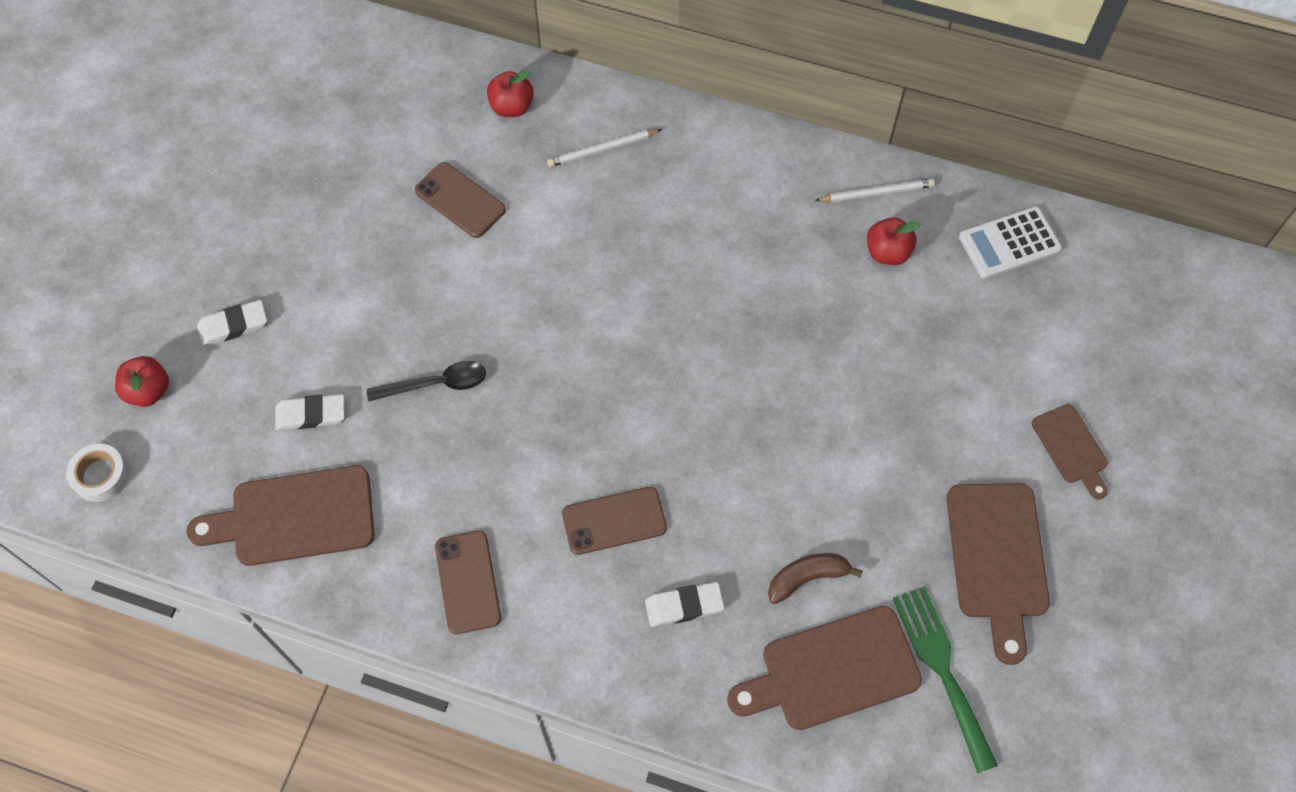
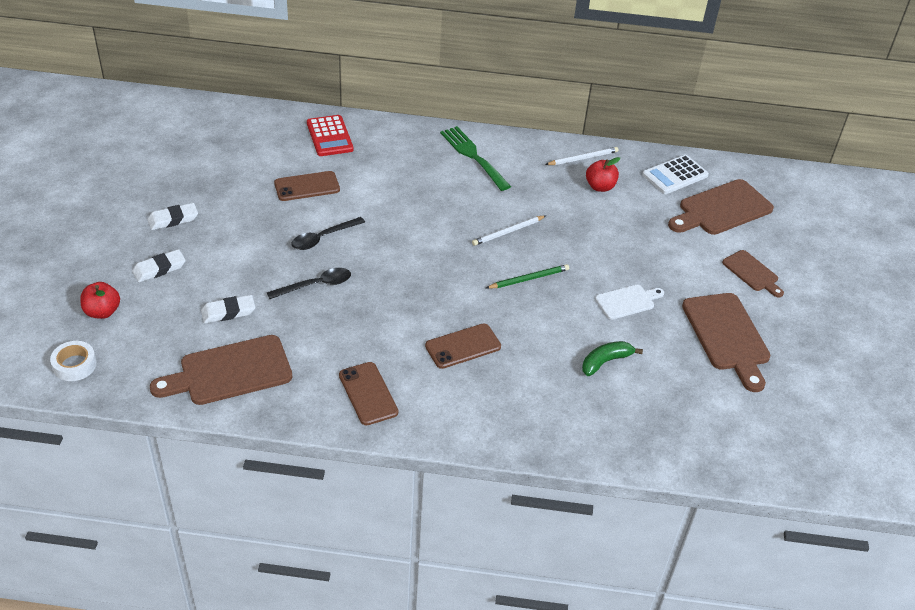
camera: 15 degrees left, 20 degrees down
brown phone [415,162,506,238] -> brown phone turned 45 degrees counterclockwise [274,171,340,201]
red apple [487,70,534,117] -> red calculator [307,115,354,156]
white pencil [547,129,662,167] -> white pencil moved to [472,215,545,246]
white eraser [645,582,724,627] -> white eraser moved to [147,203,198,230]
brown cutting board [727,606,922,730] -> brown cutting board moved to [668,179,774,235]
brown banana [768,553,863,604] -> green banana [582,341,643,376]
green fork [893,586,998,773] -> green fork moved to [440,126,511,191]
none -> black spoon [291,217,365,250]
none -> green pencil [486,264,569,289]
none -> white cutting board [595,285,664,320]

